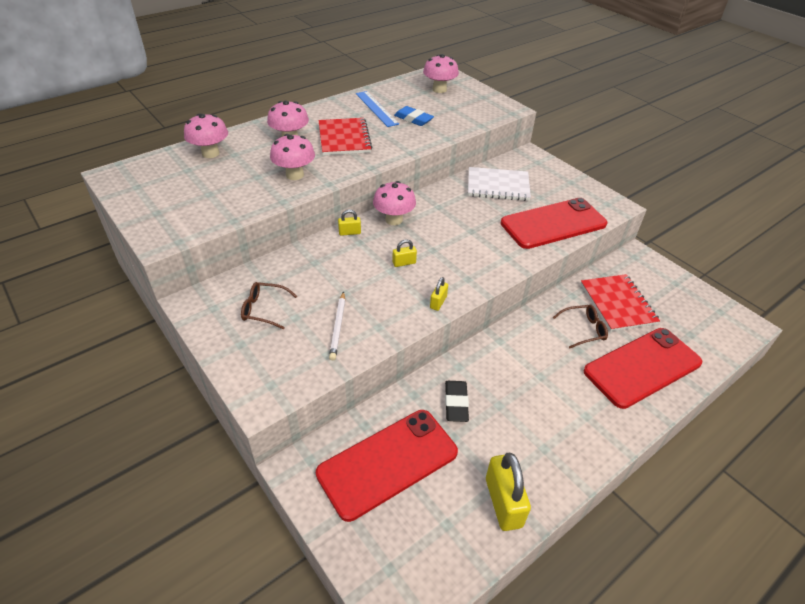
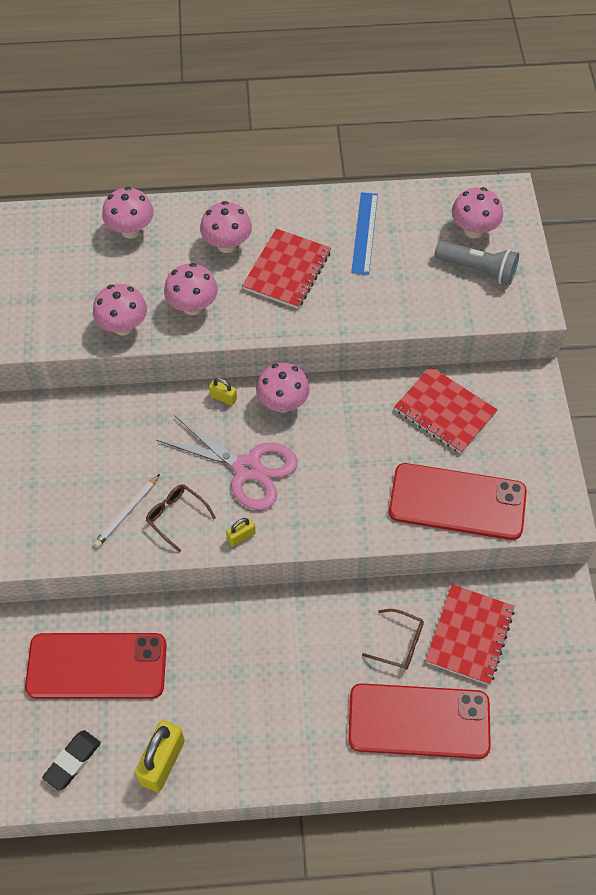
camera: 35 degrees right, 15 degrees up
brown glasses [241,282,297,329] -> brown glasses moved to [146,484,216,552]
yellow padlock [392,240,417,267] -> pink scissors [156,415,298,510]
blue eraser [394,106,434,126] -> none
black eraser [445,381,469,422] -> black eraser moved to [42,730,101,791]
white notebook [468,167,531,201] -> red notebook [394,366,498,454]
none -> pink mushroom [93,284,147,336]
none -> grey flashlight [435,241,519,285]

